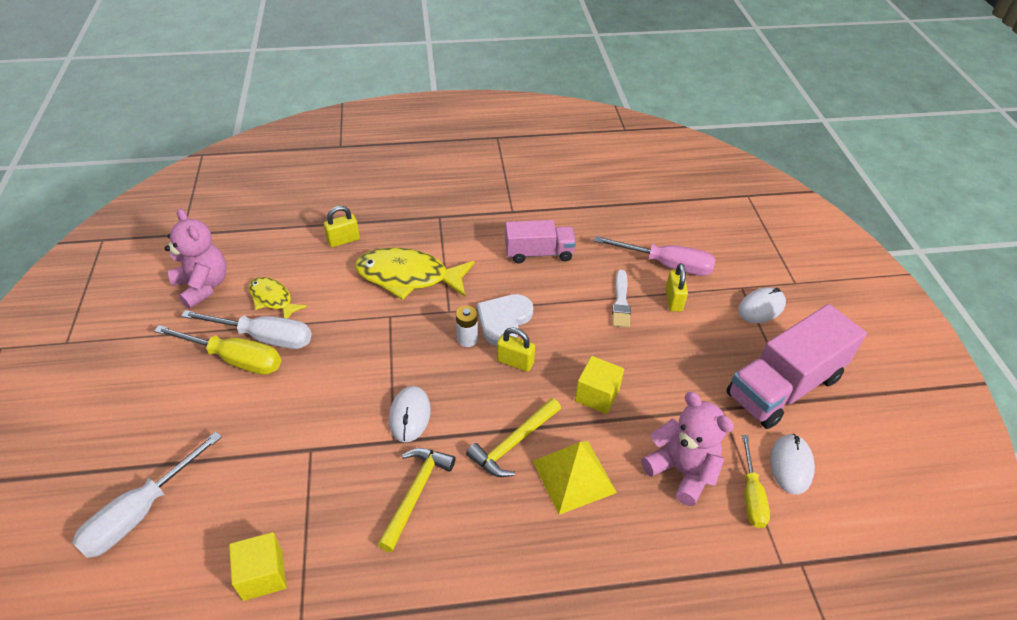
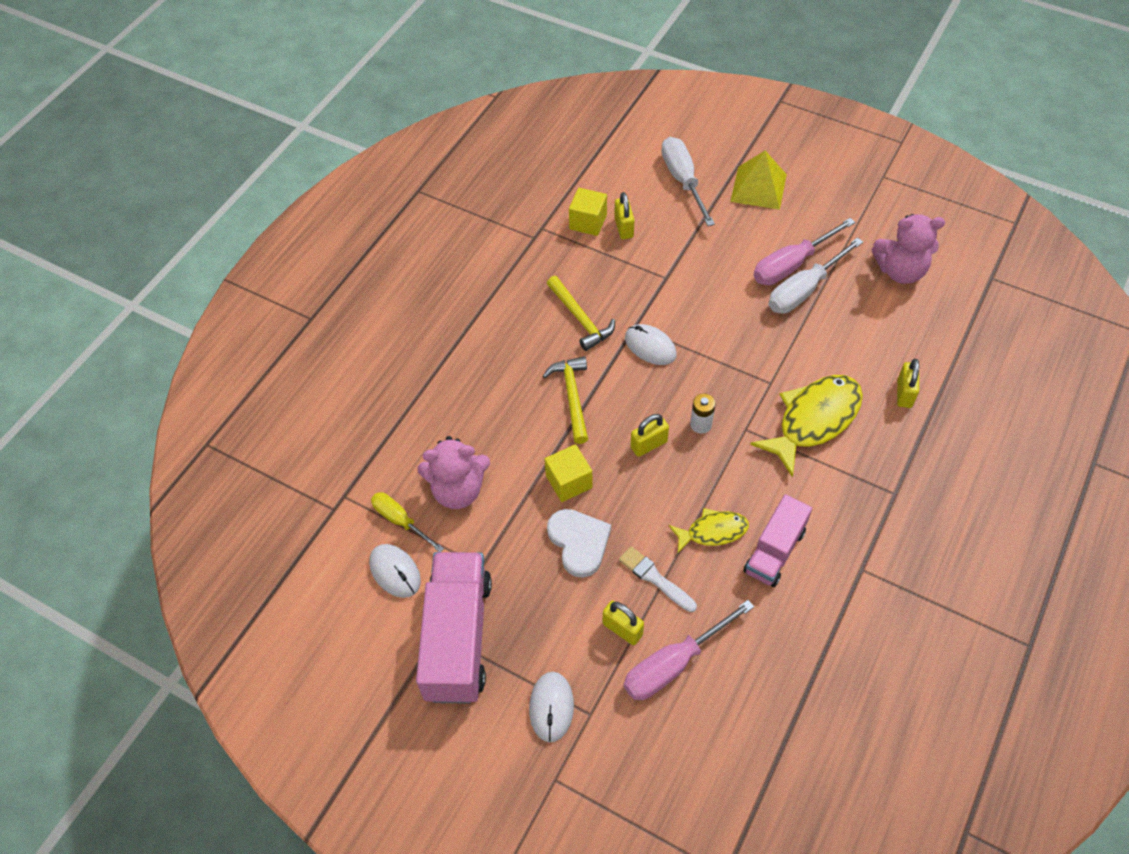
camera: 130 degrees right, 10 degrees up
yellow screwdriver [154,325,281,375] -> pink screwdriver [753,218,855,285]
yellow fish [249,277,307,319] -> yellow fish moved to [669,508,749,553]
white heart [477,294,533,346] -> white heart moved to [547,509,611,578]
yellow pyramid [533,441,617,515] -> yellow pyramid moved to [730,151,787,210]
none -> yellow padlock [614,192,634,239]

